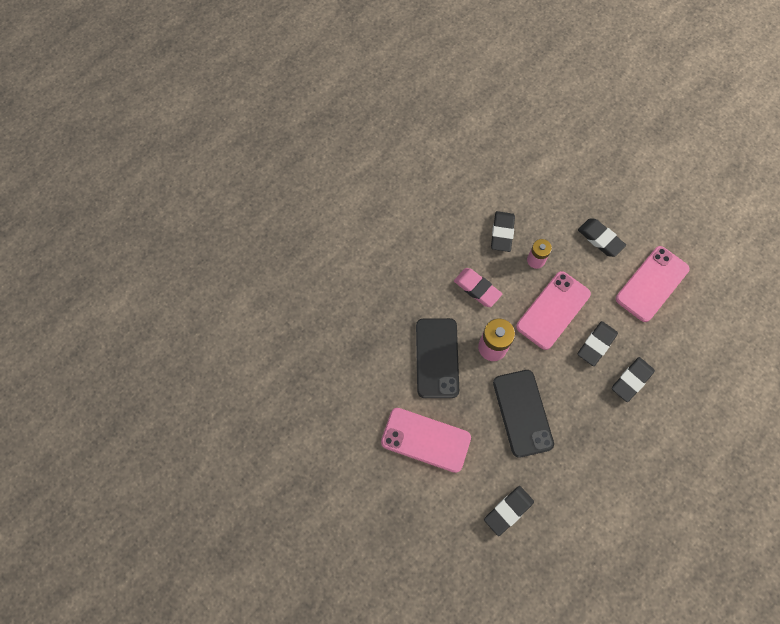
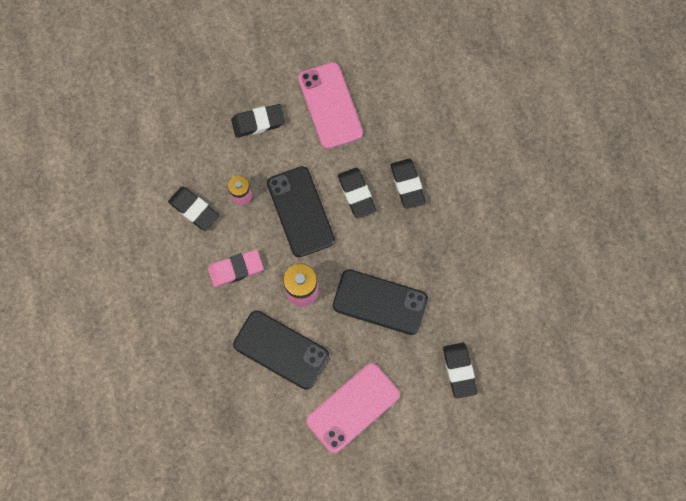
camera: 60 degrees left, 5 degrees up
pink phone [516,271,591,350] -> black phone [267,166,335,257]

